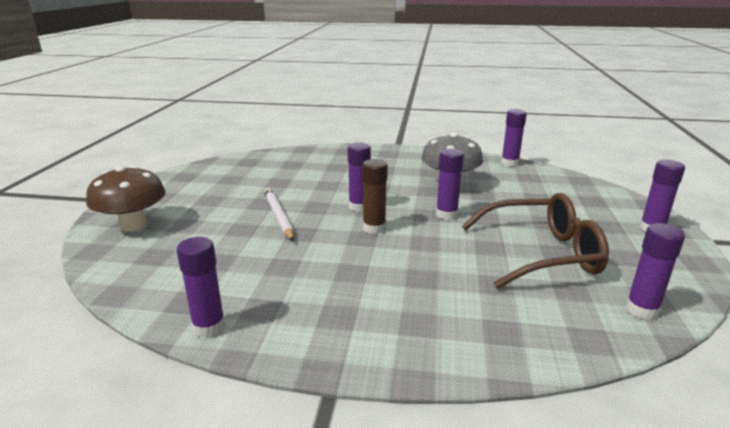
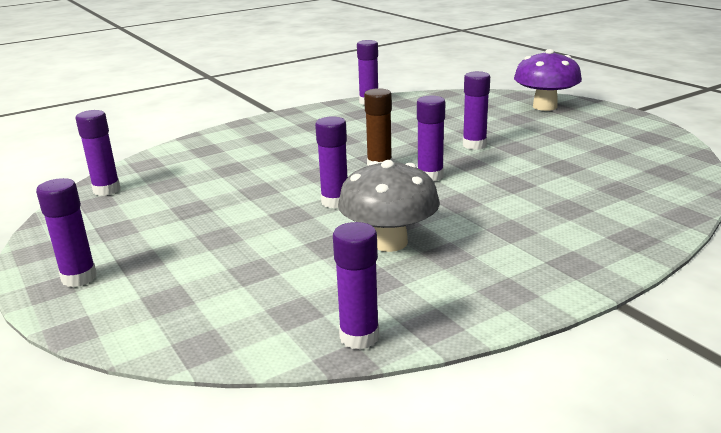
camera: 140 degrees right, 0 degrees up
brown mushroom [86,166,166,232] -> purple mushroom [514,49,582,111]
white pencil [264,188,294,241] -> purple glue stick [463,71,490,150]
brown glasses [462,193,609,289] -> none

